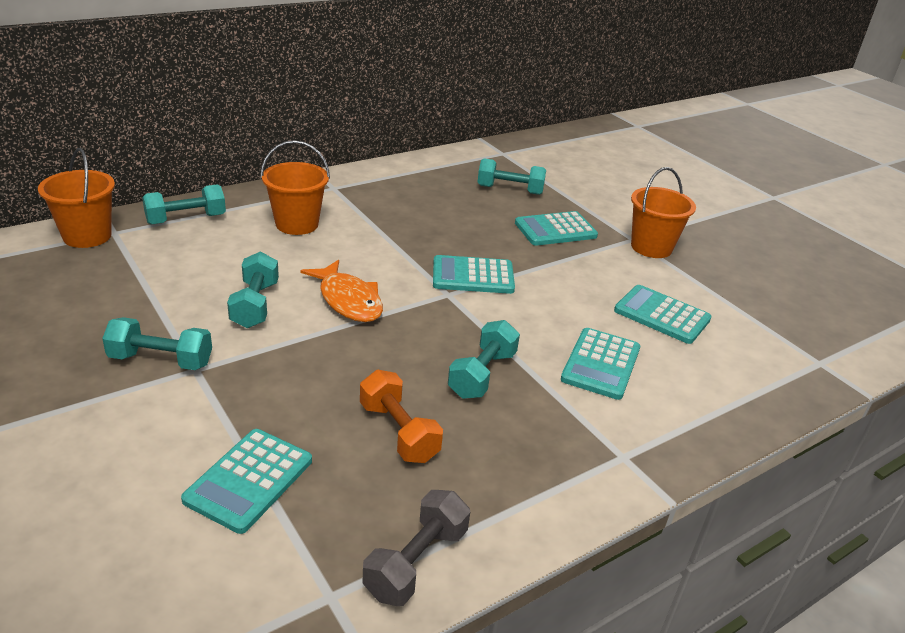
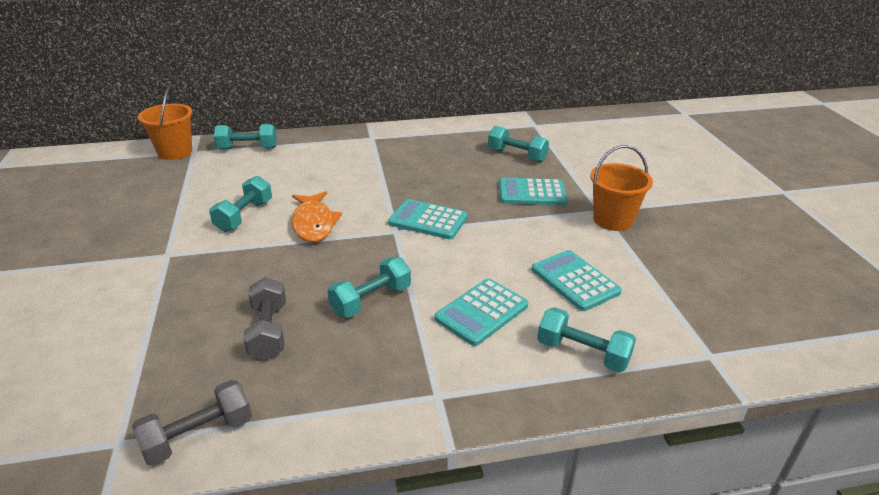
camera: 25 degrees right, 0 degrees up
turquoise dumbbell [102,317,212,370] -> turquoise dumbbell moved to [537,307,636,372]
turquoise calculator [181,429,312,534] -> none
orange bucket [260,140,330,235] -> none
orange dumbbell [360,370,443,463] -> grey dumbbell [244,277,286,360]

